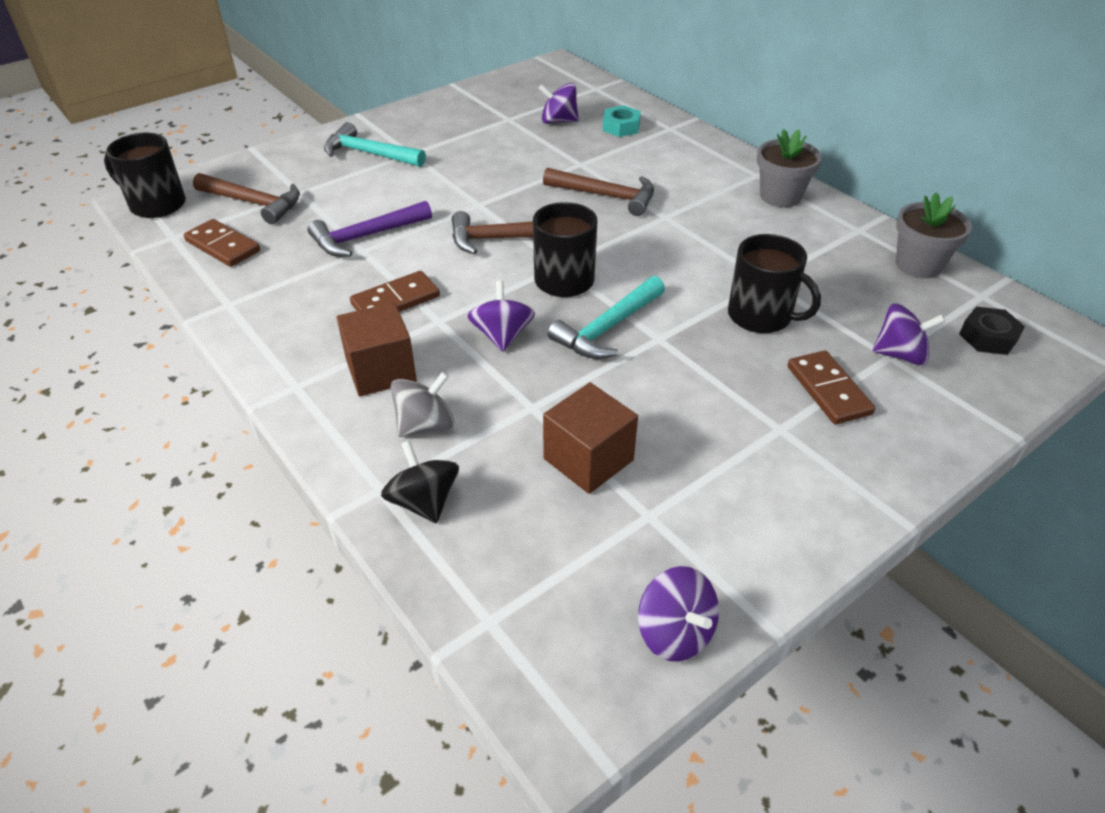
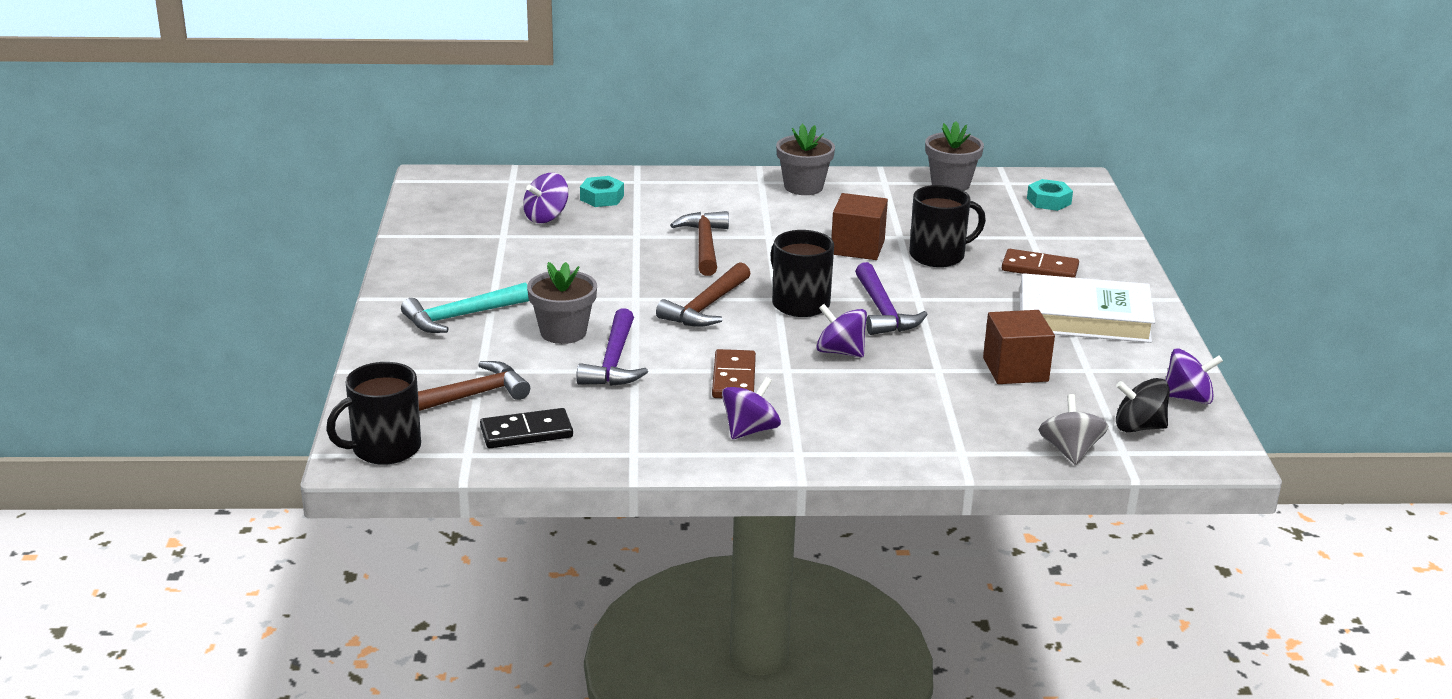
camera: 55 degrees left, 15 degrees down
brown domino [184,219,260,267] -> black domino [480,408,573,448]
brown cube [336,302,417,397] -> brown cube moved to [831,193,888,260]
black spinning top [381,440,459,523] -> black spinning top moved to [1116,378,1170,432]
grey spinning top [390,372,454,437] -> grey spinning top moved to [1039,394,1108,465]
brown hammer [543,168,654,216] -> brown hammer turned 60 degrees counterclockwise [670,211,729,276]
turquoise hammer [548,276,665,359] -> purple hammer [855,262,928,335]
purple spinning top [872,303,945,366] -> purple spinning top moved to [722,377,781,439]
black nut [959,307,1025,355] -> turquoise nut [1027,179,1073,211]
none -> grey flower pot [527,262,597,344]
none -> white book [1020,273,1155,343]

